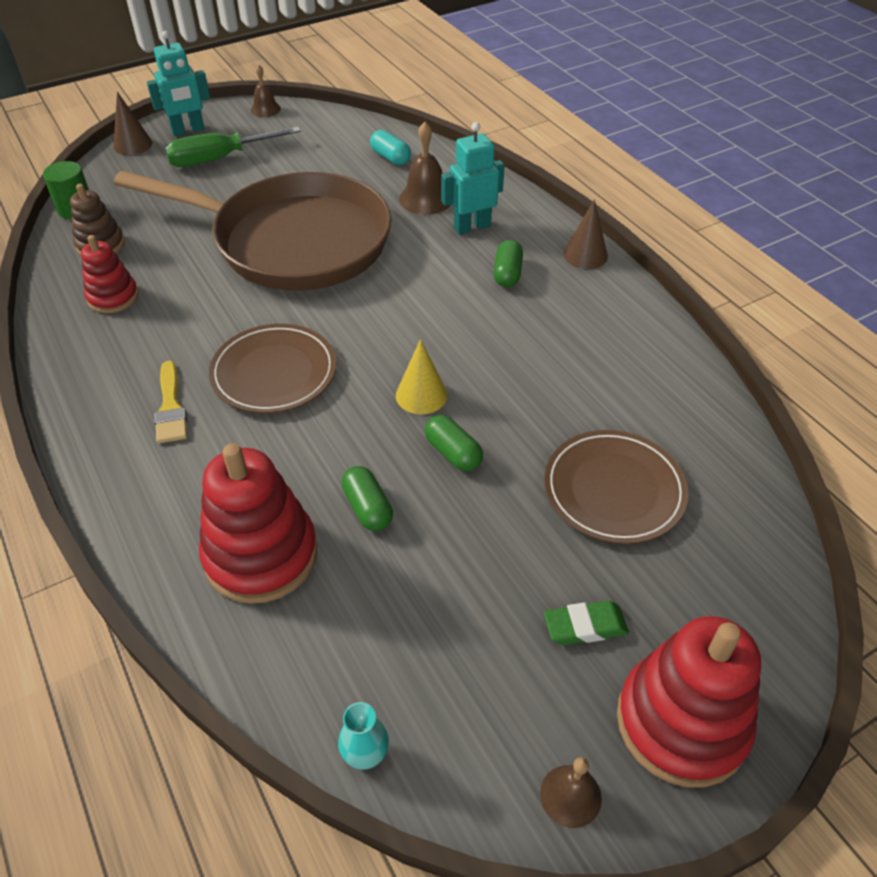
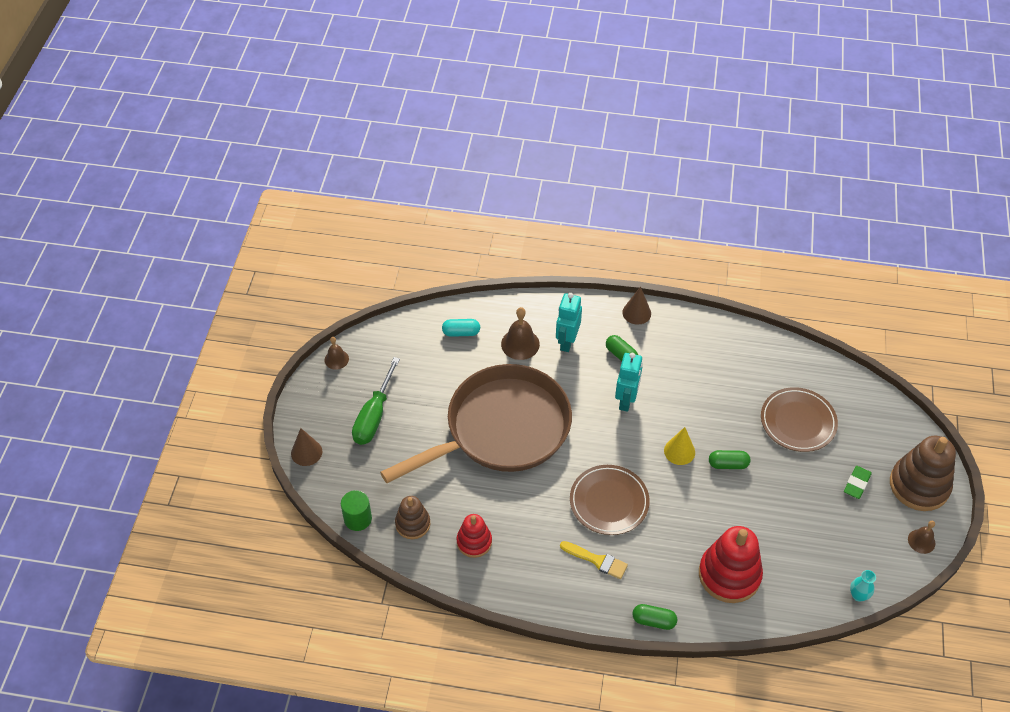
camera: 50 degrees left, 5 degrees up
turquoise robot [147,31,210,136] -> turquoise robot moved to [615,353,643,412]
green capsule [341,466,393,531] -> green capsule moved to [633,604,677,630]
red stacking toy [617,616,761,788] -> brown stacking toy [890,436,956,511]

